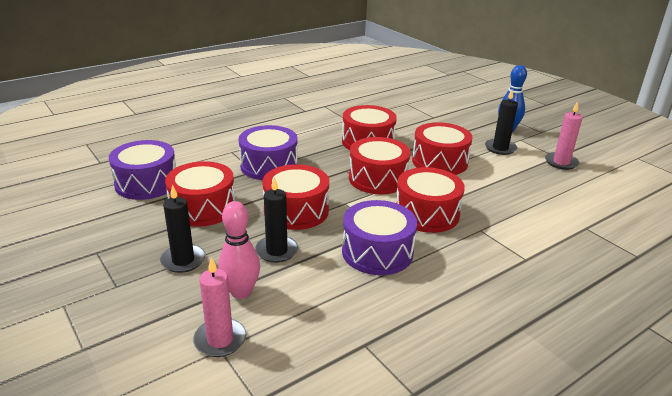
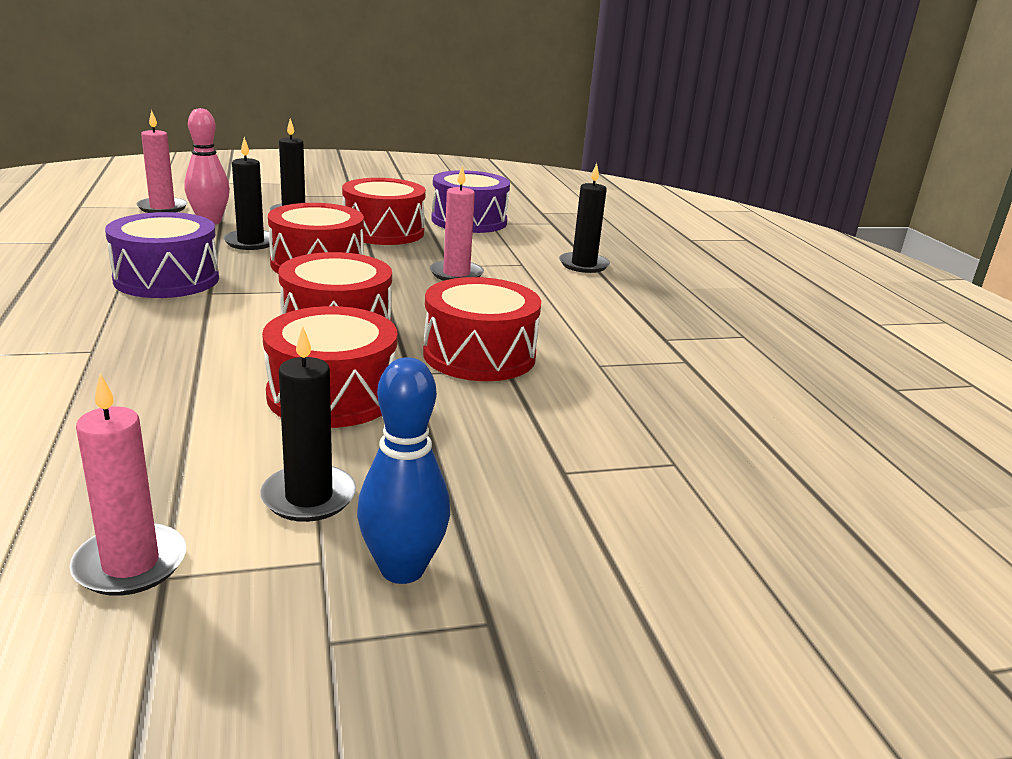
camera: 110 degrees right, 5 degrees down
purple drum [238,125,298,180] -> pink candle [430,166,484,281]
red drum [396,167,465,233] -> none
none -> black candle [559,163,610,273]

